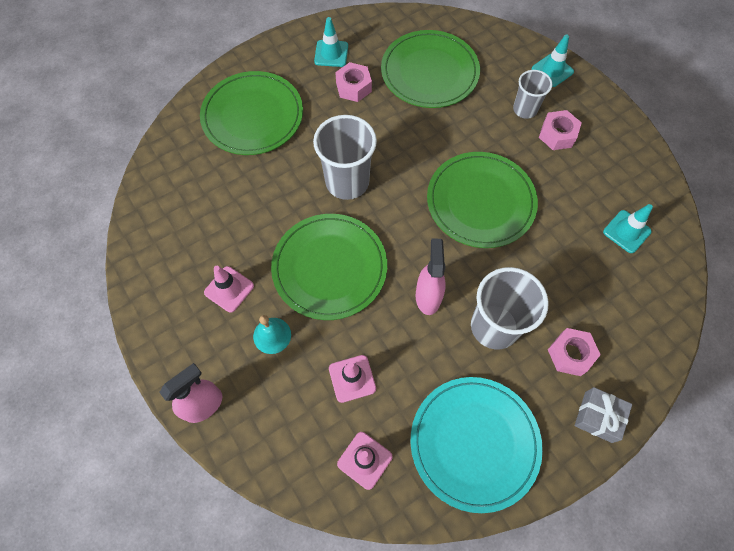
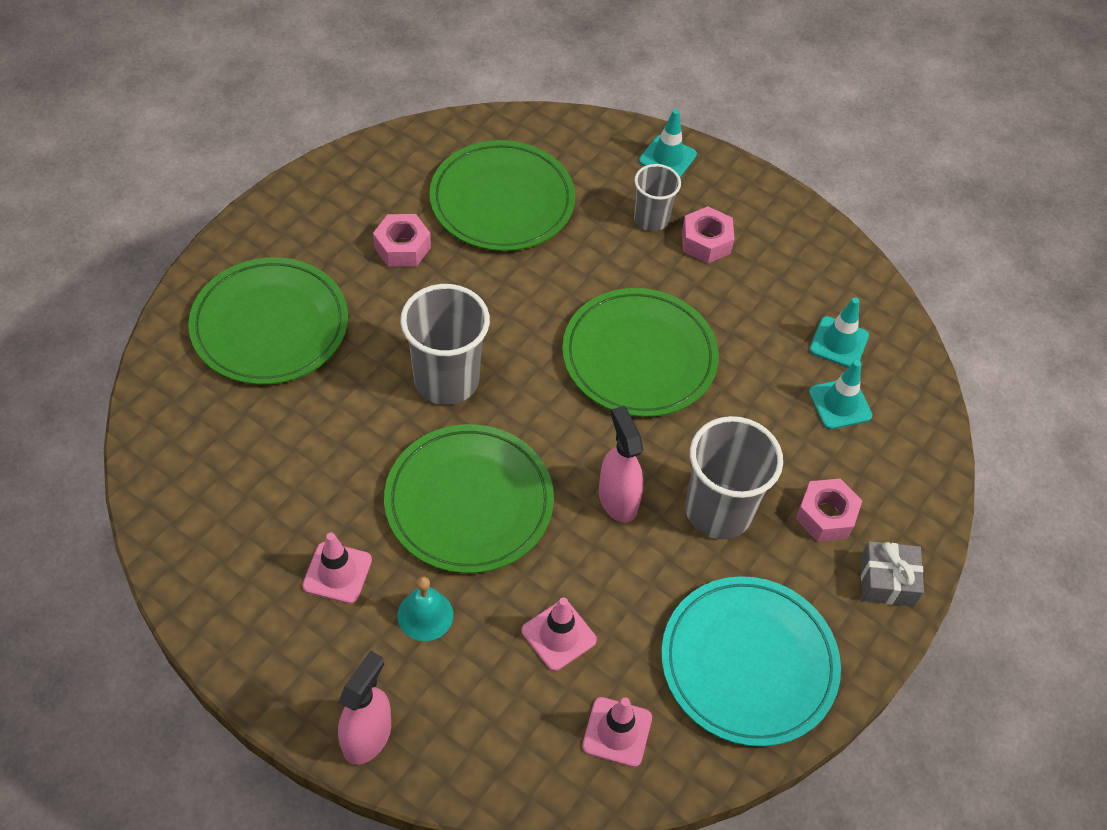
camera: 25 degrees left, 10 degrees down
turquoise traffic cone [314,17,348,67] -> turquoise traffic cone moved to [809,360,872,429]

